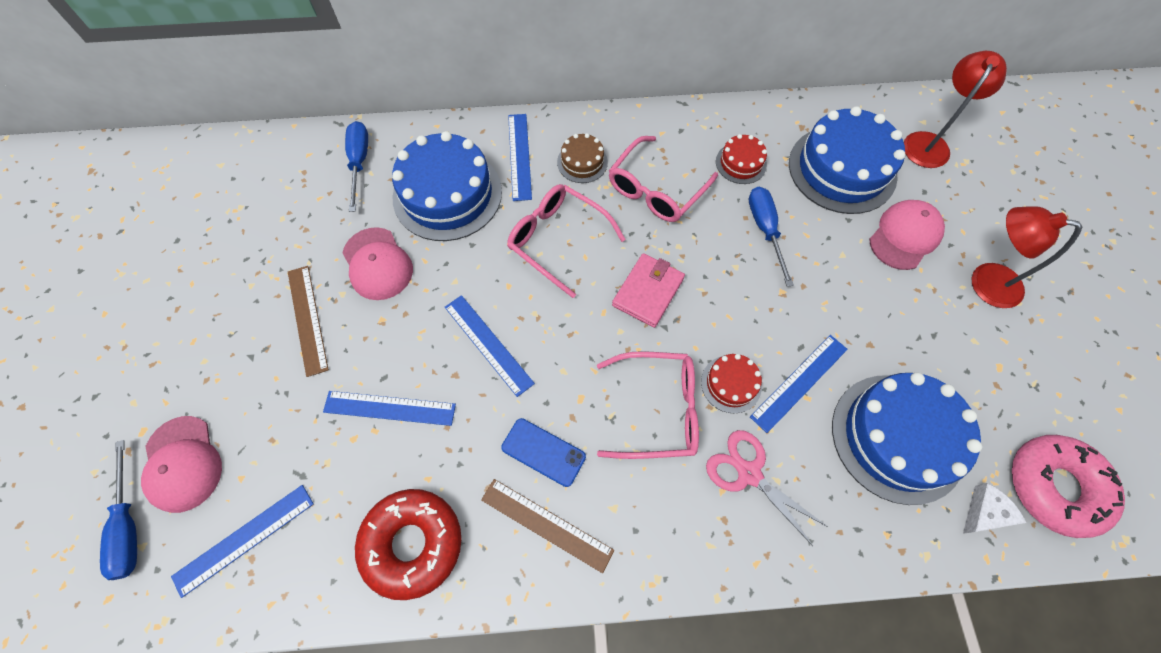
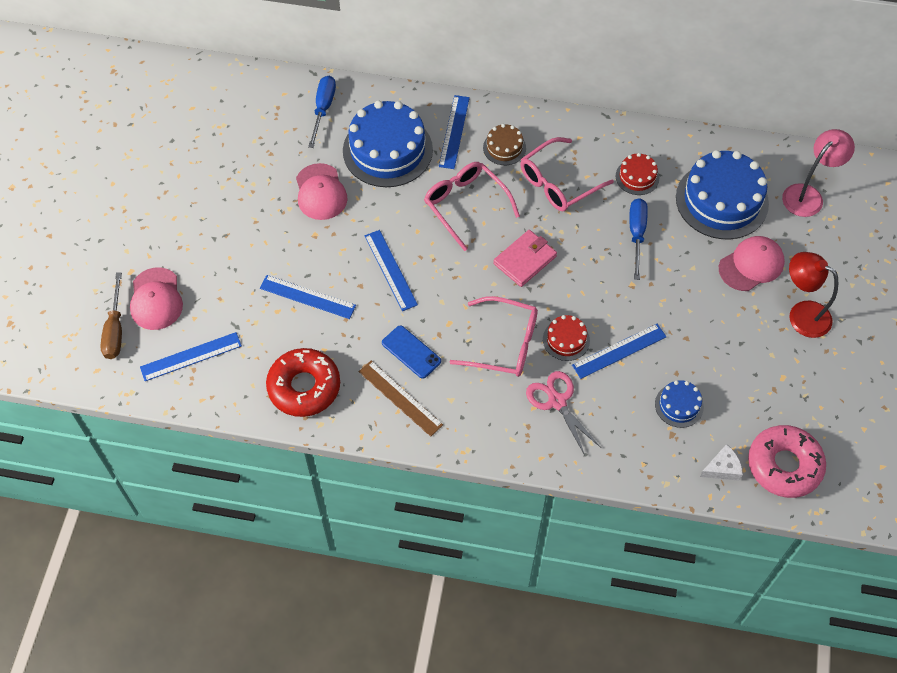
camera: 15 degrees right, 5 degrees down
blue screwdriver [100,440,137,580] -> brown screwdriver [101,272,122,359]
brown ruler [288,266,329,377] -> none
blue cake [832,372,982,505] -> blue cake [655,380,704,428], size x0.48
red lamp [904,51,1007,168] -> pink lamp [782,129,855,217]

